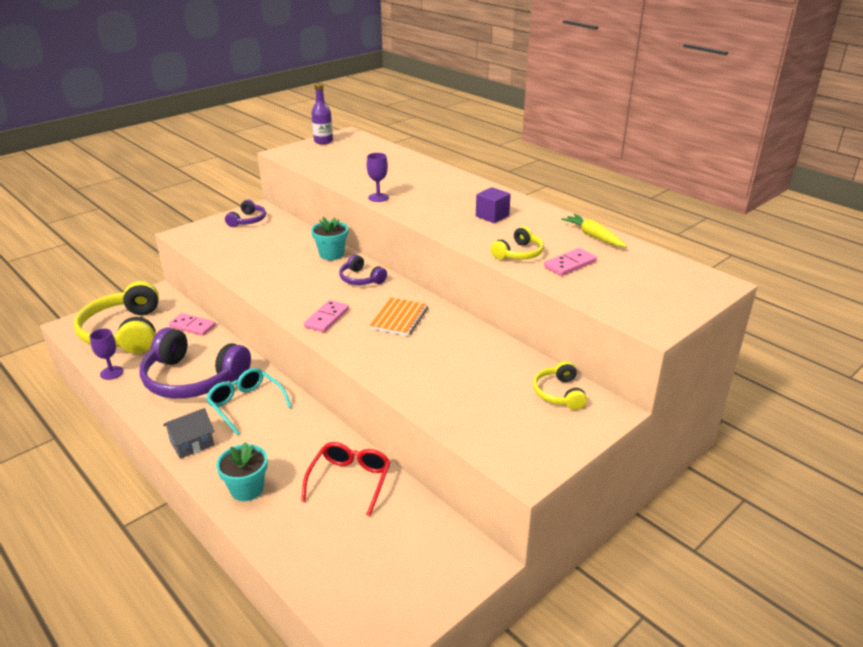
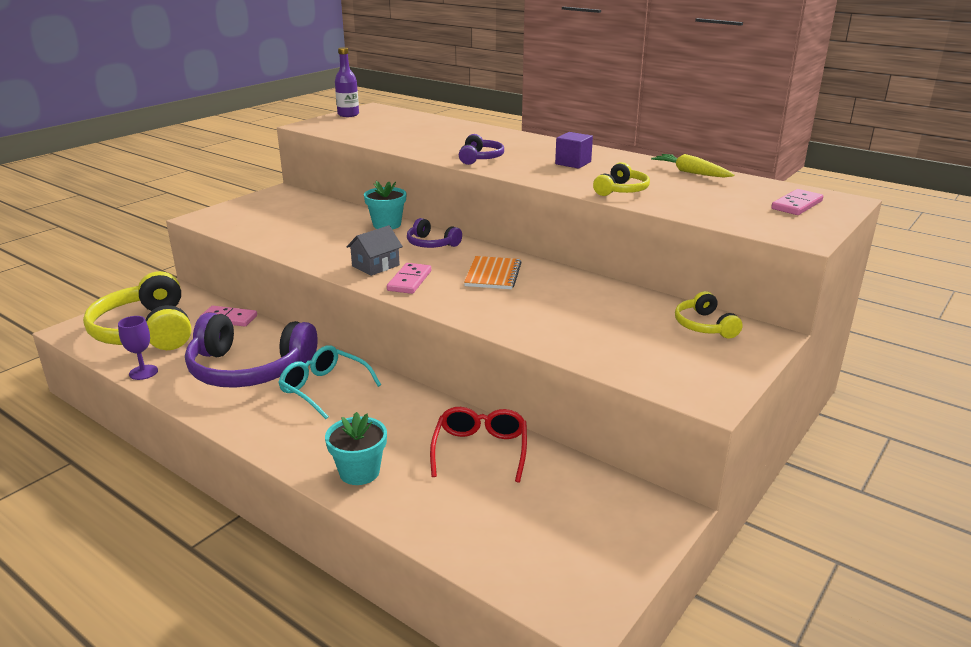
camera: 10 degrees left, 5 degrees down
grey house [163,408,214,459] -> grey house moved to [346,225,403,276]
purple headphones [225,200,266,227] -> purple headphones moved to [459,134,504,165]
purple goblet [367,153,389,202] -> none
pink domino [544,248,597,276] -> pink domino moved to [771,189,823,215]

